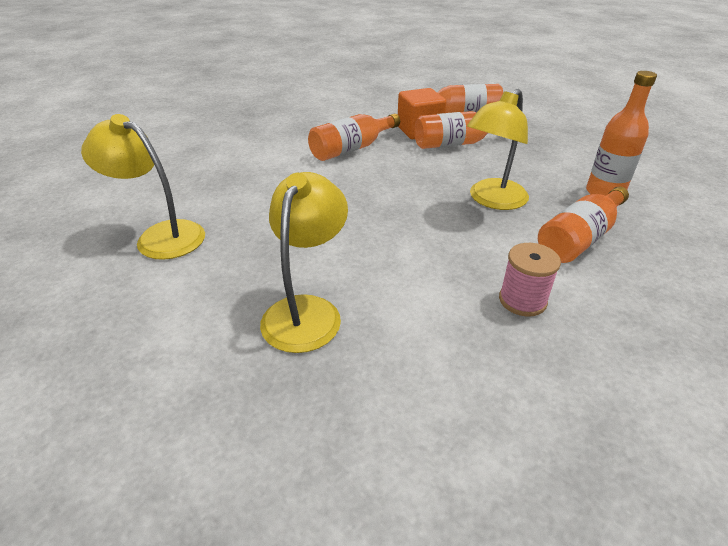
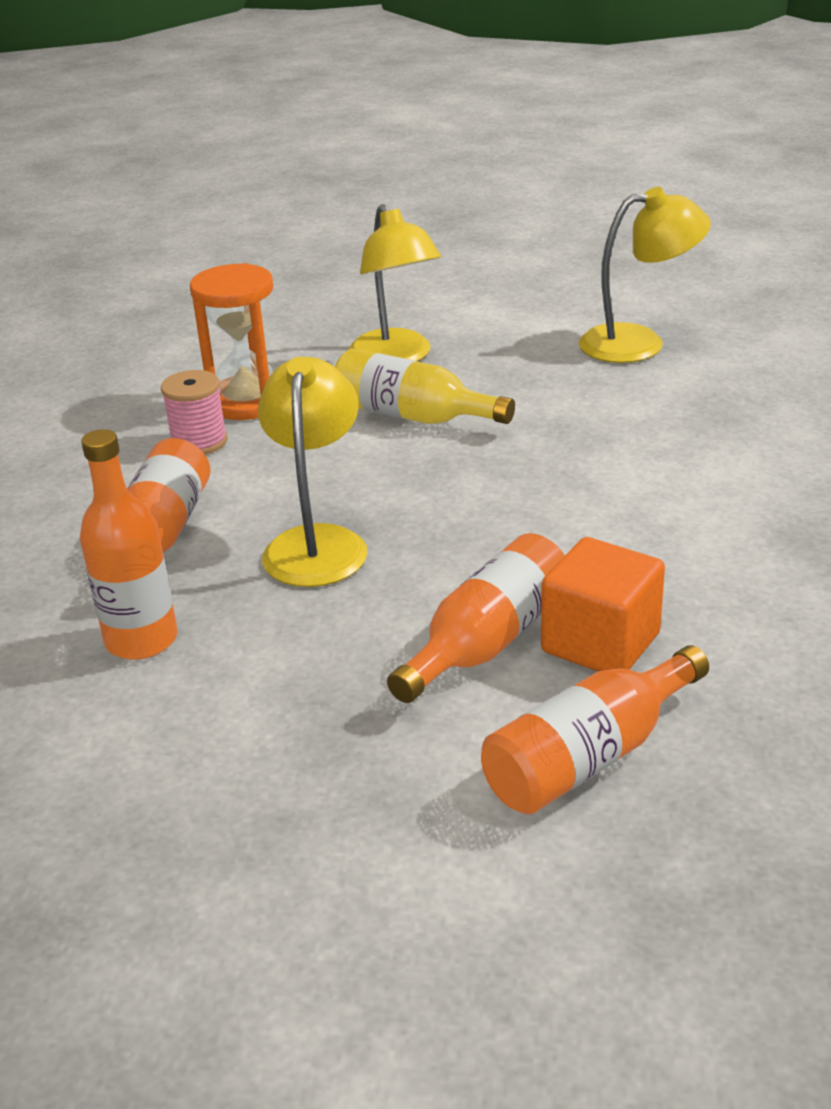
camera: 145 degrees right, 5 degrees down
orange bottle [308,113,400,161] -> none
none -> orange hourglass [190,263,273,420]
none -> yellow bottle [335,349,515,424]

